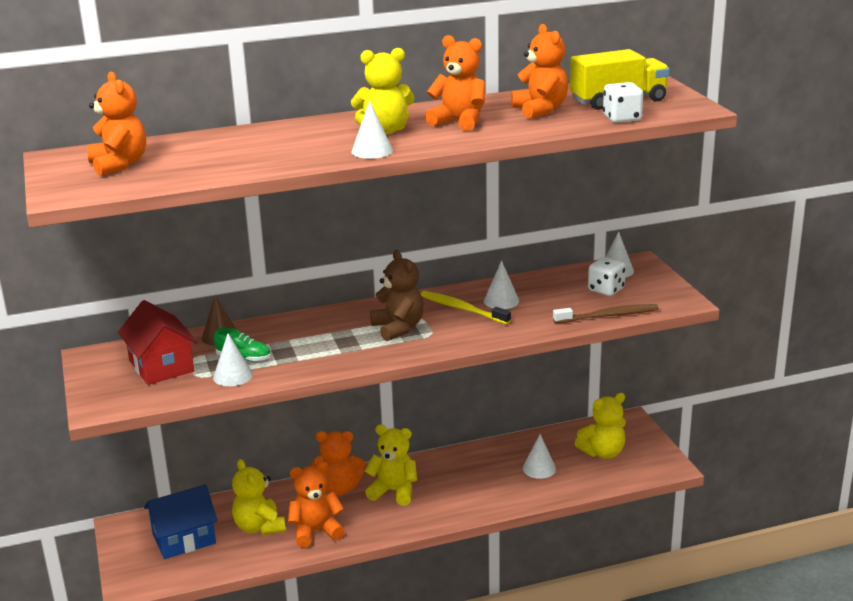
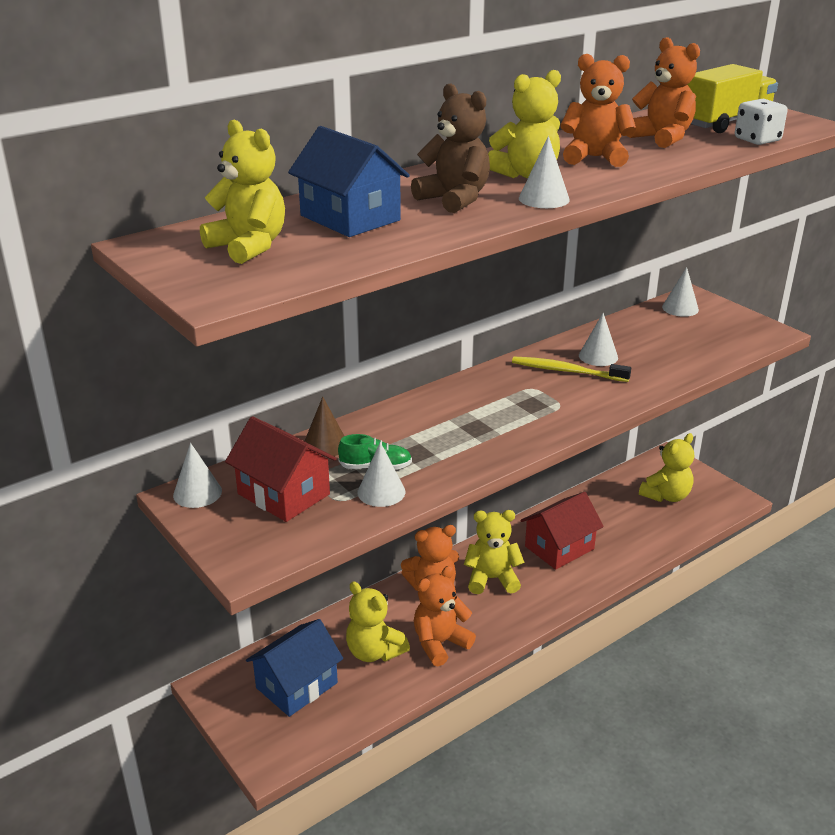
camera: 20 degrees left, 5 degrees up
orange teddy bear [87,72,146,176] -> yellow teddy bear [200,119,285,264]
brown teddy bear [370,250,424,341] -> brown teddy bear moved to [411,83,490,213]
white cone [523,434,556,479] -> white cone moved to [173,443,222,508]
brown toothbrush [553,304,659,324] -> none
white dice [588,257,626,296] -> none
none -> blue house [288,126,410,237]
none -> red house [521,492,604,570]

